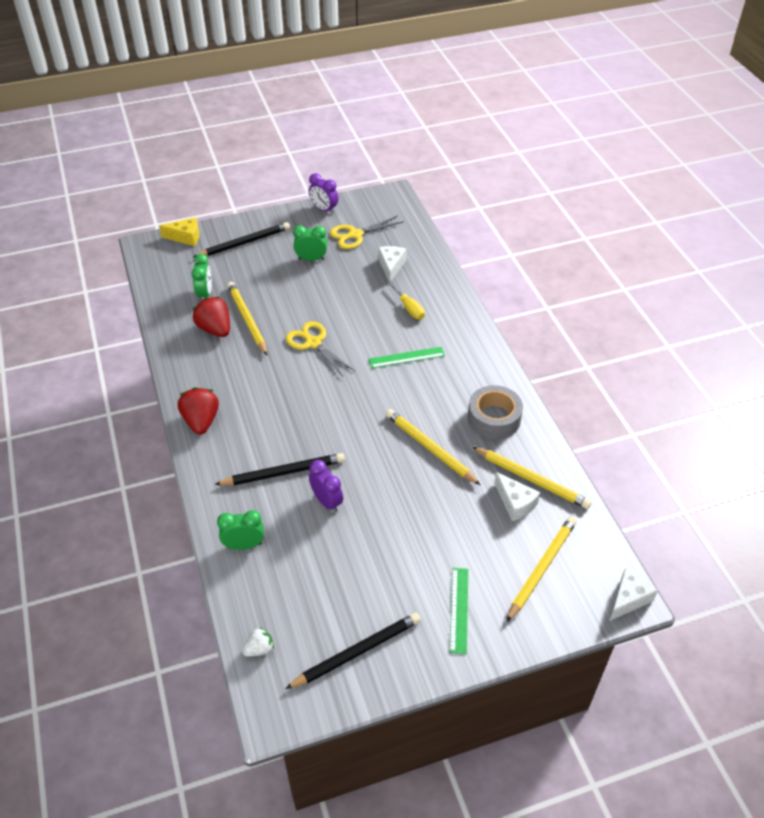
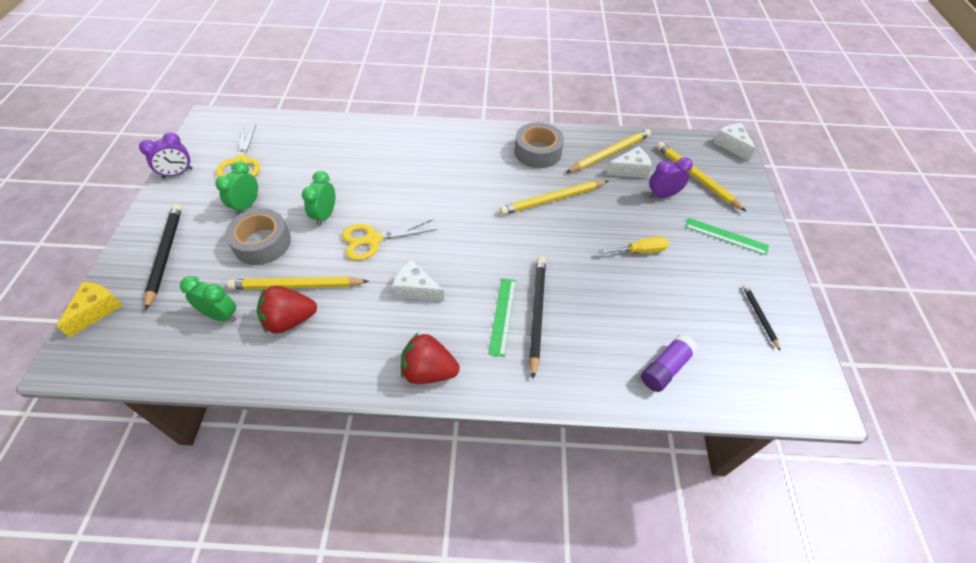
camera: 70 degrees left, 5 degrees up
green clock [217,510,264,550] -> green clock moved to [302,171,335,226]
white strawberry [242,627,274,657] -> none
black pencil [285,613,421,689] -> black pencil [742,284,781,351], size x0.55
purple clock [309,460,343,513] -> purple clock moved to [649,157,693,198]
green ruler [369,347,445,368] -> green ruler moved to [488,278,516,357]
white cheese [378,246,406,281] -> white cheese moved to [392,260,444,301]
yellow screwdriver [387,281,425,319] -> yellow screwdriver moved to [599,236,669,254]
none -> grey tape [225,208,291,265]
none -> purple glue stick [641,334,698,392]

